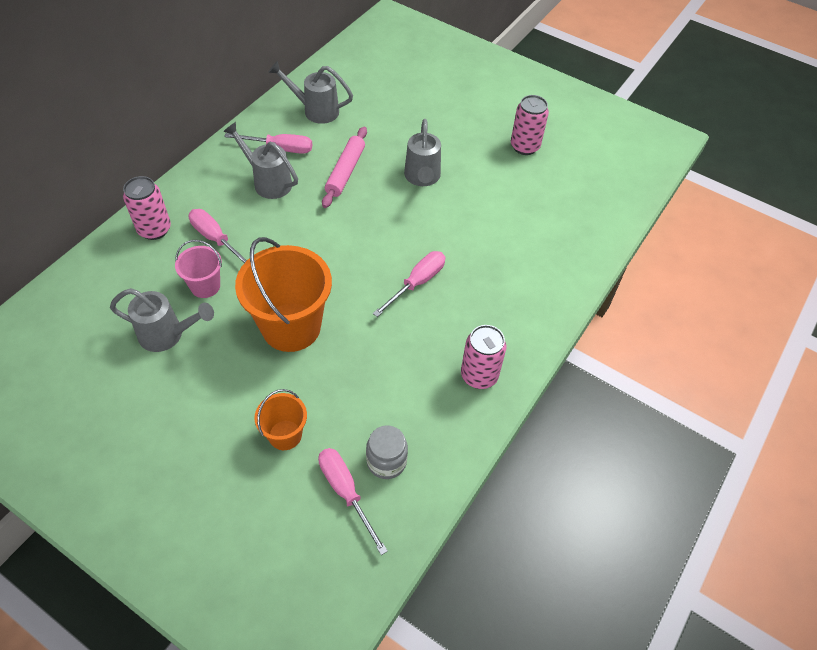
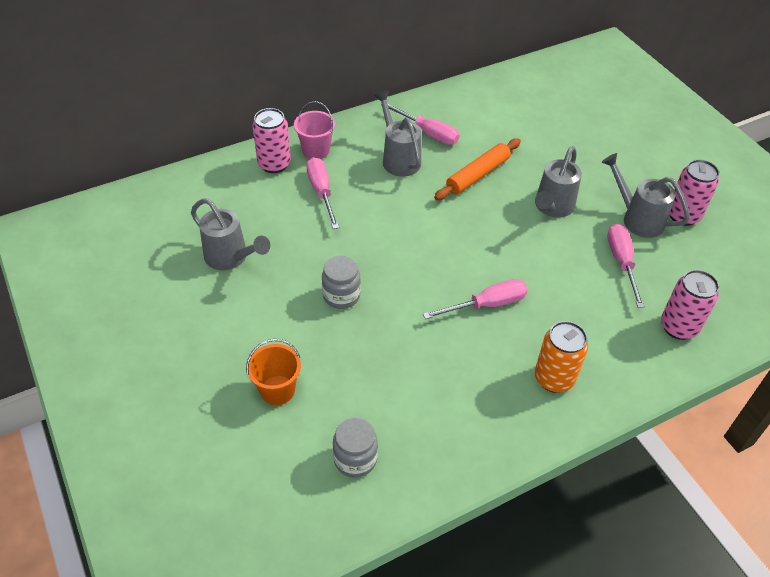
camera: 30 degrees right, 5 degrees down
pink bucket [175,240,222,298] -> pink bucket moved to [294,101,335,159]
orange bucket [235,237,332,352] -> grey jar [322,255,361,309]
grey watering can [268,61,353,124] -> grey watering can moved to [602,153,690,238]
pink screwdriver [318,448,388,555] -> pink screwdriver moved to [607,223,645,308]
pink rolling pin [322,127,367,208] -> orange rolling pin [434,138,521,200]
pink can [461,325,506,389] -> pink can moved to [661,270,719,340]
none -> orange can [535,321,588,393]

